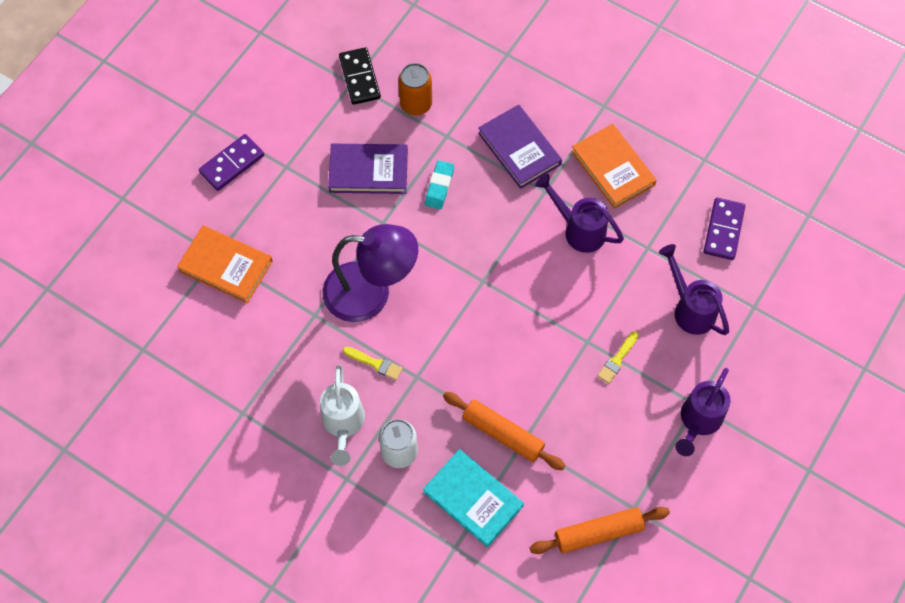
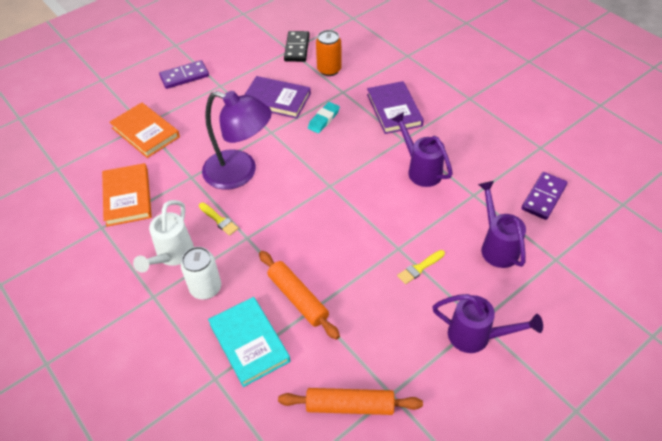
camera: 20 degrees right, 15 degrees down
orange book [571,124,657,209] -> orange book moved to [102,163,152,227]
purple watering can [675,368,731,456] -> purple watering can turned 120 degrees counterclockwise [433,294,543,353]

